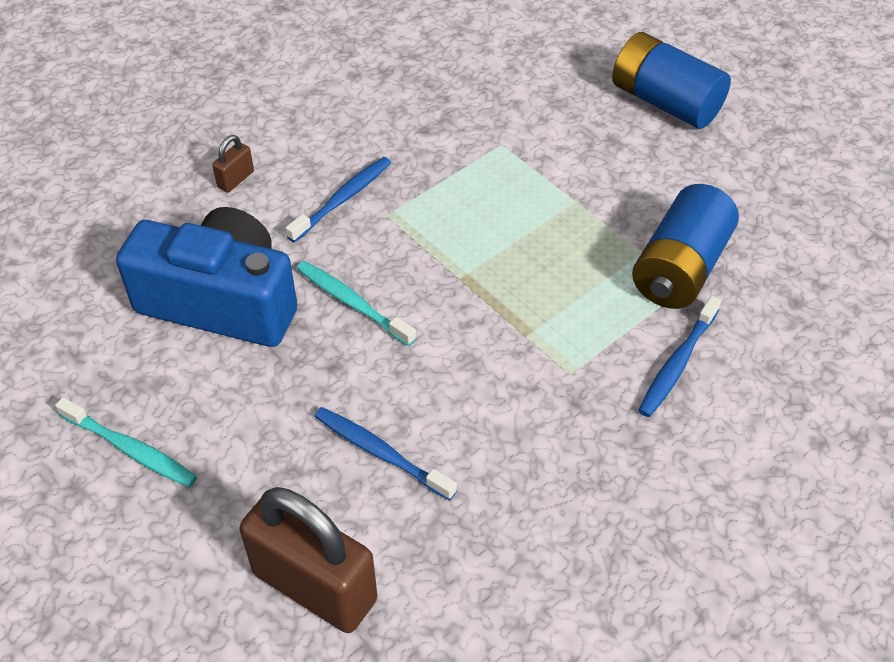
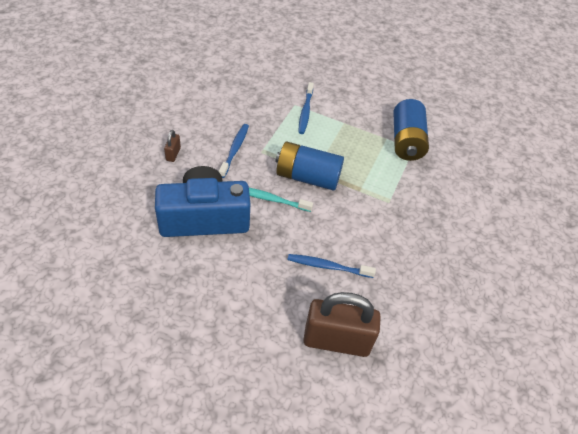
camera: 30 degrees left, 0 degrees up
turquoise toothbrush [55,397,197,487] -> none
blue battery [612,32,731,129] -> blue battery moved to [275,141,344,191]
blue toothbrush [638,296,721,417] -> blue toothbrush moved to [298,82,314,134]

